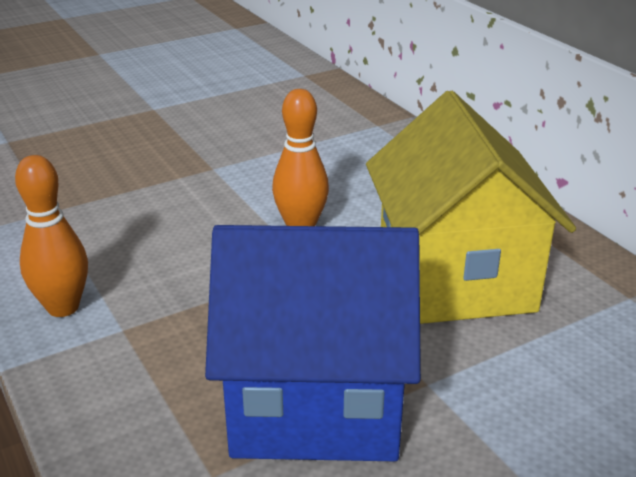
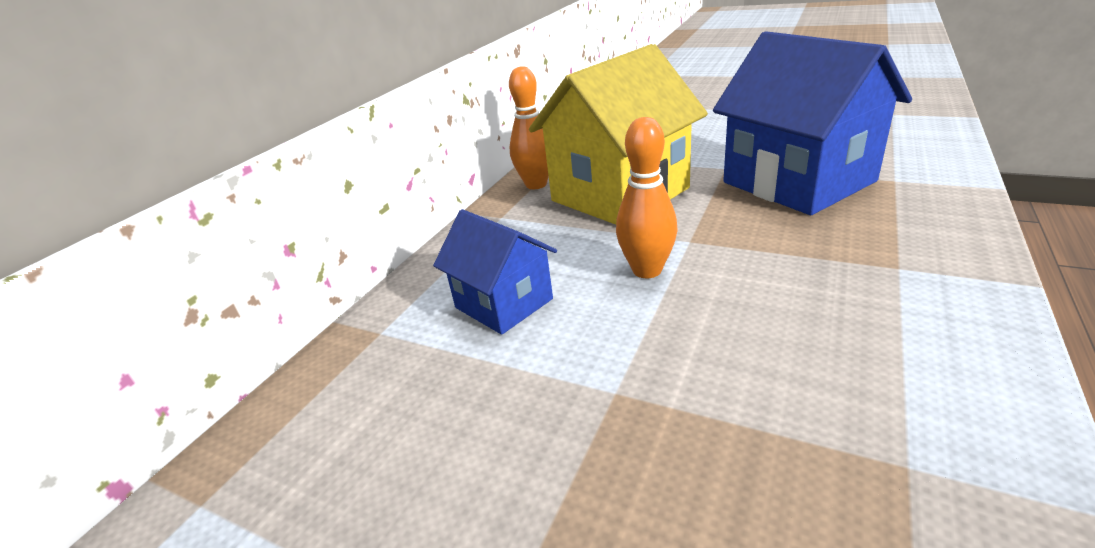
camera: 120 degrees left, 0 degrees up
orange bowling pin [15,155,88,317] -> orange bowling pin moved to [509,66,549,189]
none -> blue house [433,209,557,335]

